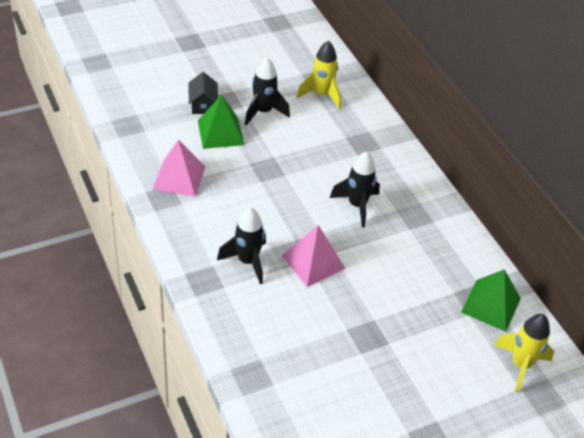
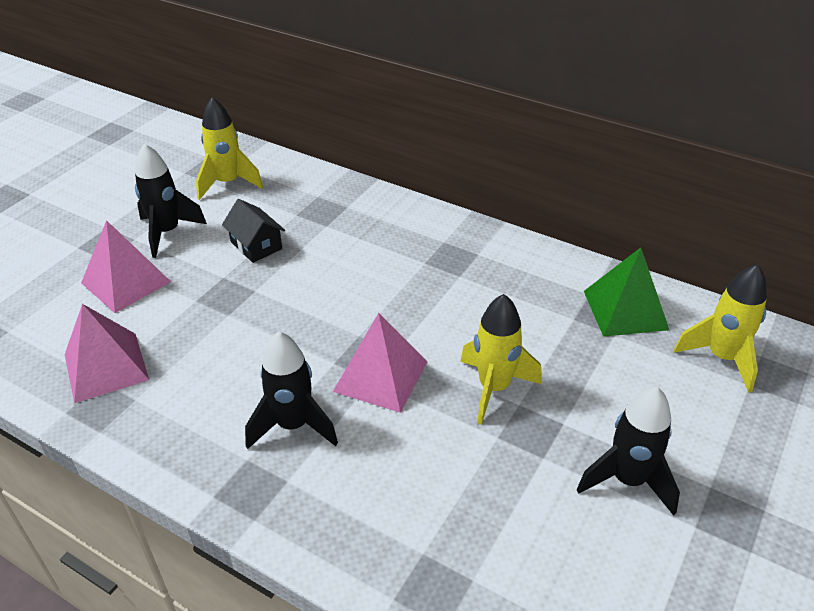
camera: 30 degrees left, 5 degrees down
black house [188,72,218,114] -> black house moved to [222,199,285,263]
green pyramid [198,95,244,149] -> pink pyramid [81,220,171,313]
black rocket [330,151,380,227] -> black rocket moved to [577,386,680,516]
none -> yellow rocket [460,294,542,425]

